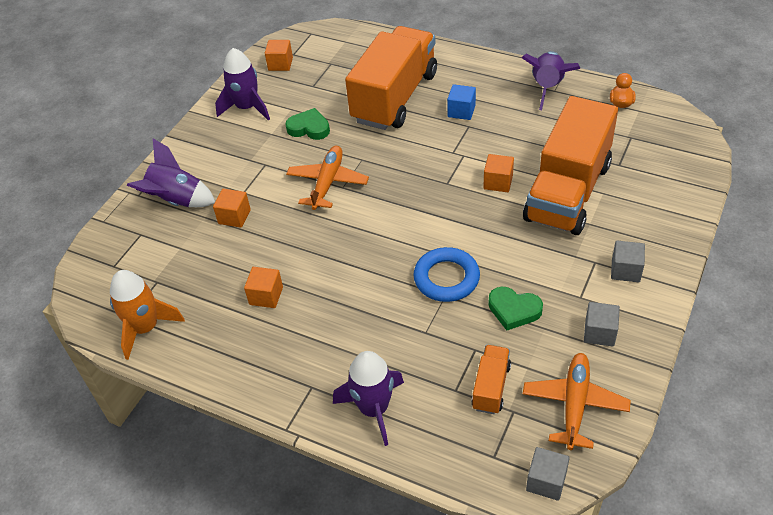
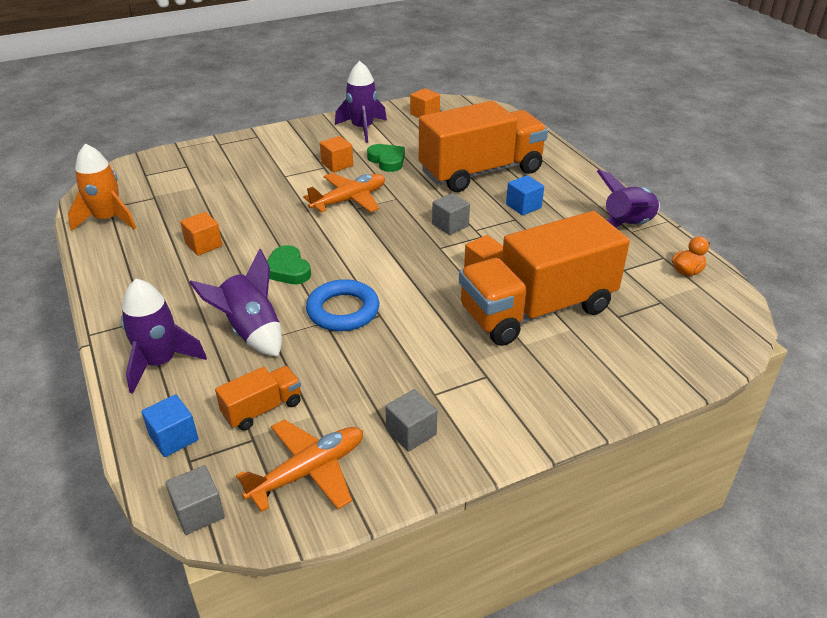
camera: 35 degrees right, 10 degrees down
purple rocket [127,138,215,207] -> purple rocket moved to [189,249,282,357]
orange cube [213,189,251,228] -> orange cube moved to [320,136,353,172]
green heart [488,287,543,331] -> green heart moved to [267,245,311,284]
grey cube [611,241,645,282] -> grey cube moved to [432,193,470,235]
none -> blue cube [141,394,198,457]

